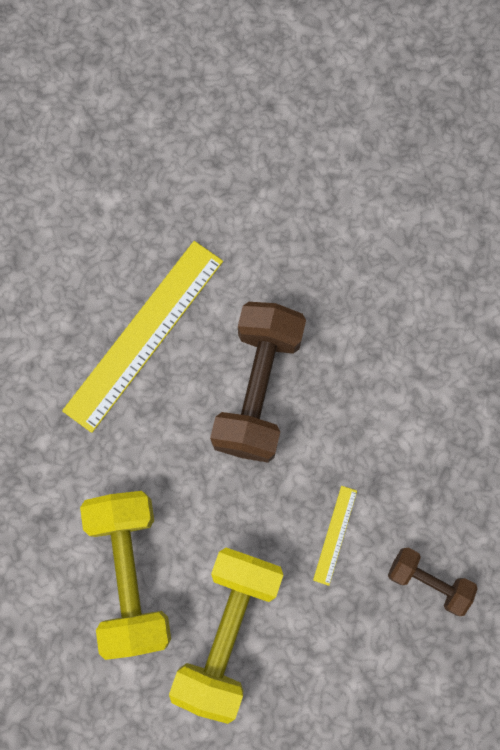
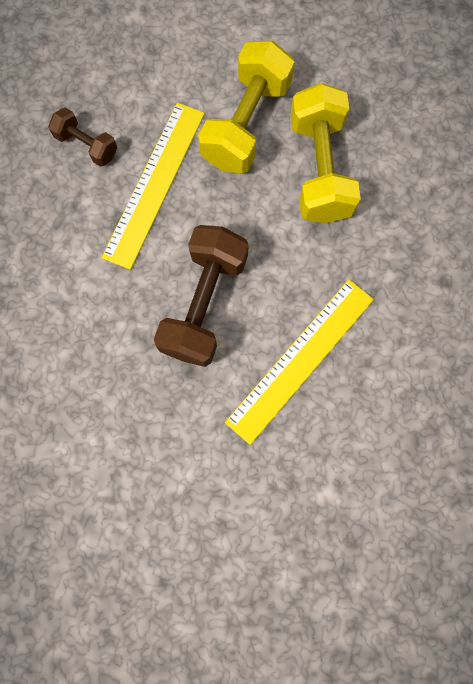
camera: 175 degrees left, 0 degrees up
yellow ruler [313,486,357,586] -> yellow ruler [102,102,205,270], size x2.31

